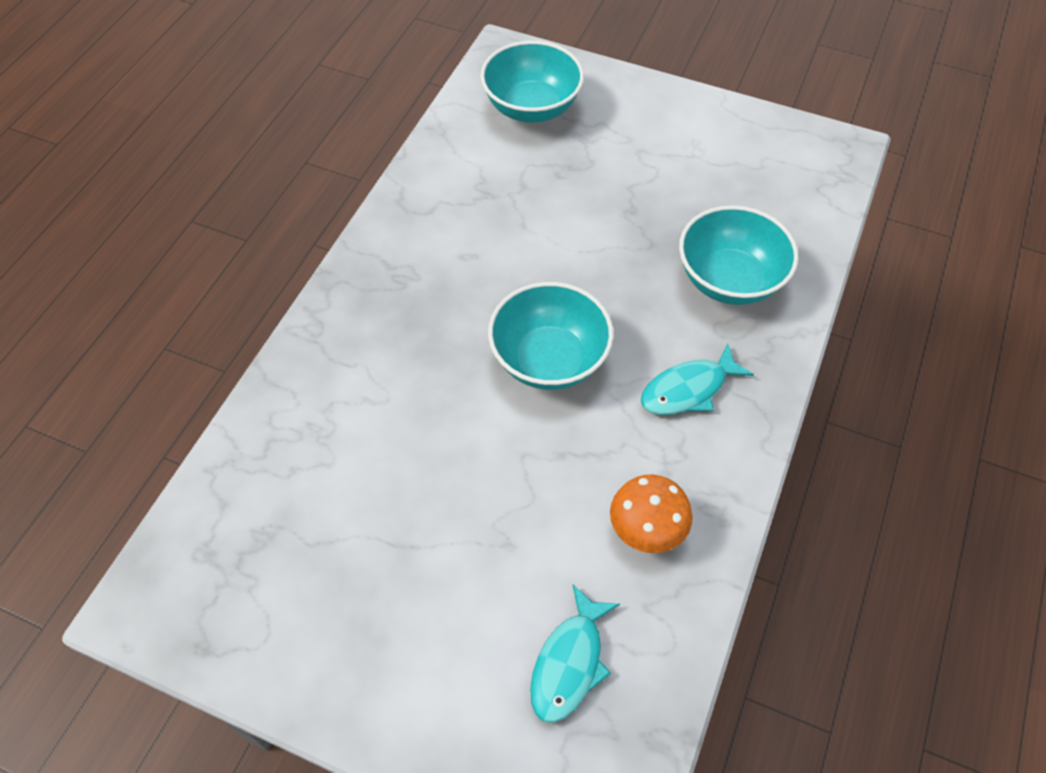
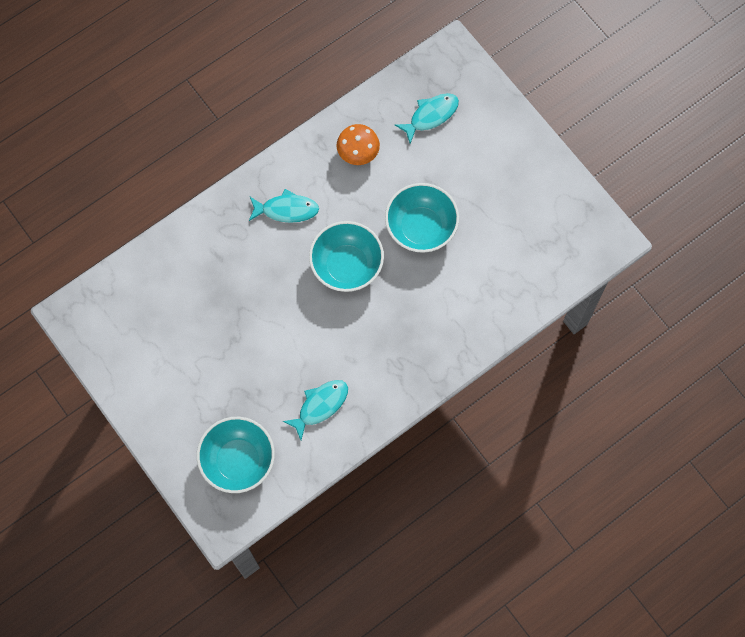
camera: 150 degrees left, 15 degrees up
turquoise bowl [679,205,799,305] -> turquoise bowl moved to [385,183,459,253]
none -> turquoise fish [283,380,348,440]

